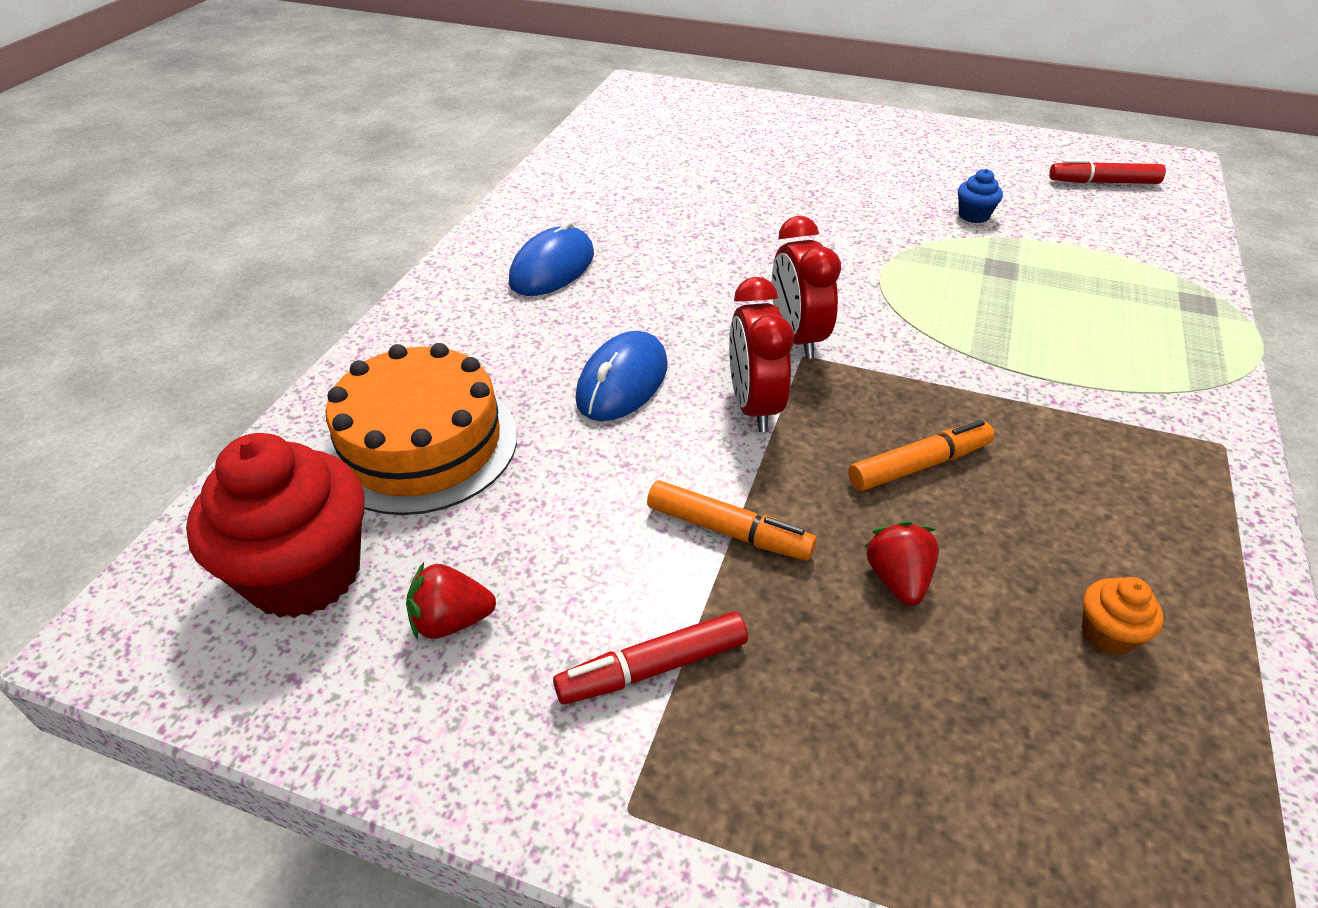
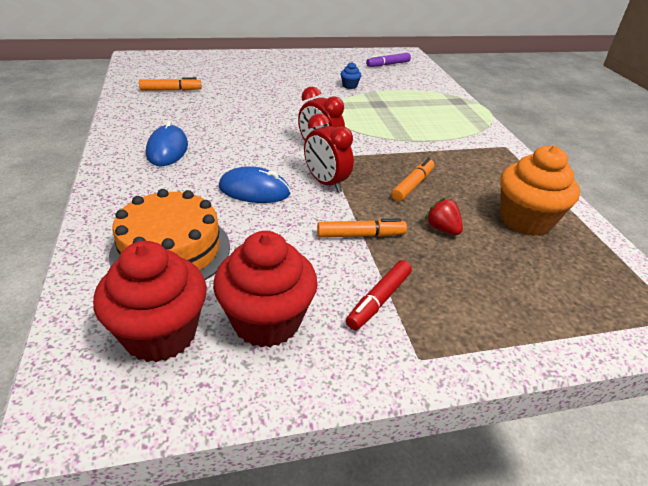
camera: 35 degrees left, 5 degrees down
red strawberry [406,562,496,639] -> red cupcake [213,231,318,347]
blue mouse [575,331,668,421] -> blue mouse turned 75 degrees counterclockwise [219,166,291,203]
red marker [1049,159,1166,184] -> purple marker [366,53,411,67]
orange cupcake [1082,577,1164,656] -> orange cupcake [500,145,580,236], size x2.31
none -> orange marker [139,77,202,91]

